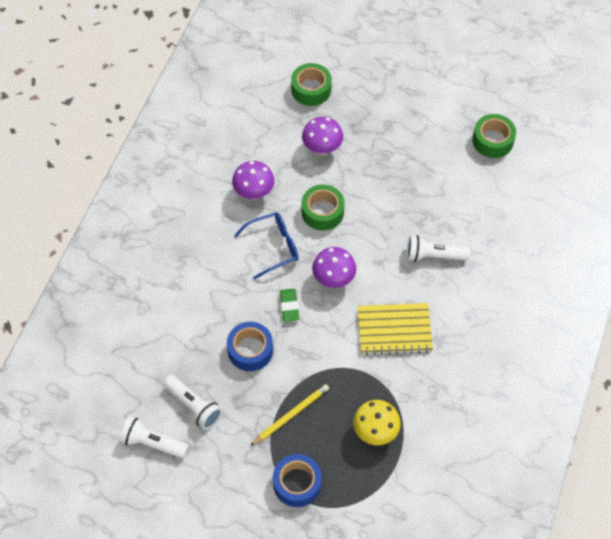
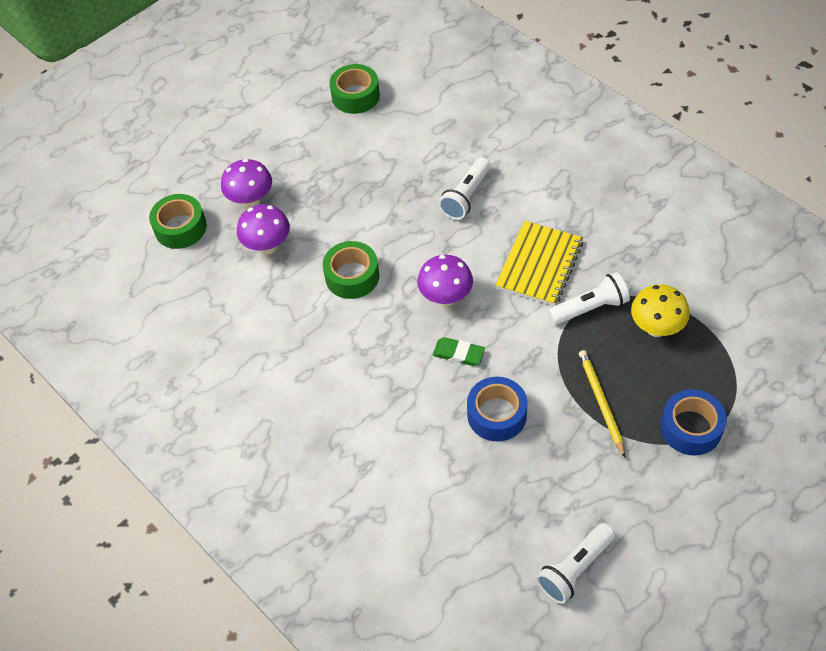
camera: 60 degrees left, 5 degrees down
white flashlight [163,375,222,430] -> white flashlight moved to [548,272,630,325]
purple mushroom [232,161,275,200] -> purple mushroom moved to [221,159,272,208]
blue glasses [234,212,299,280] -> none

